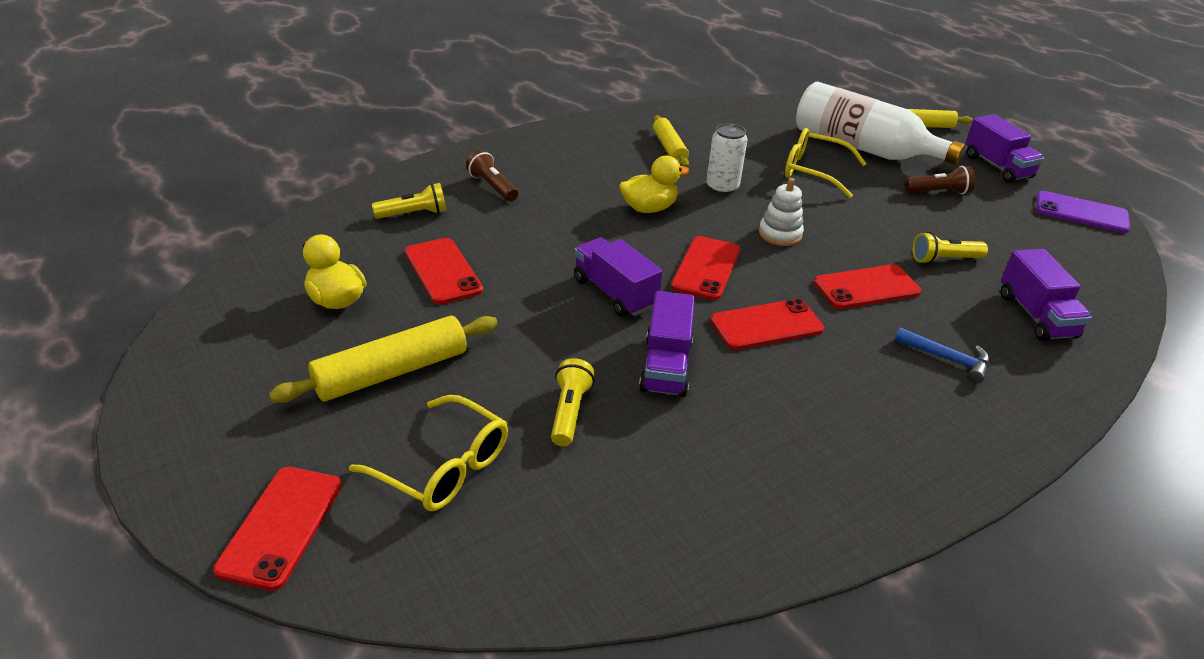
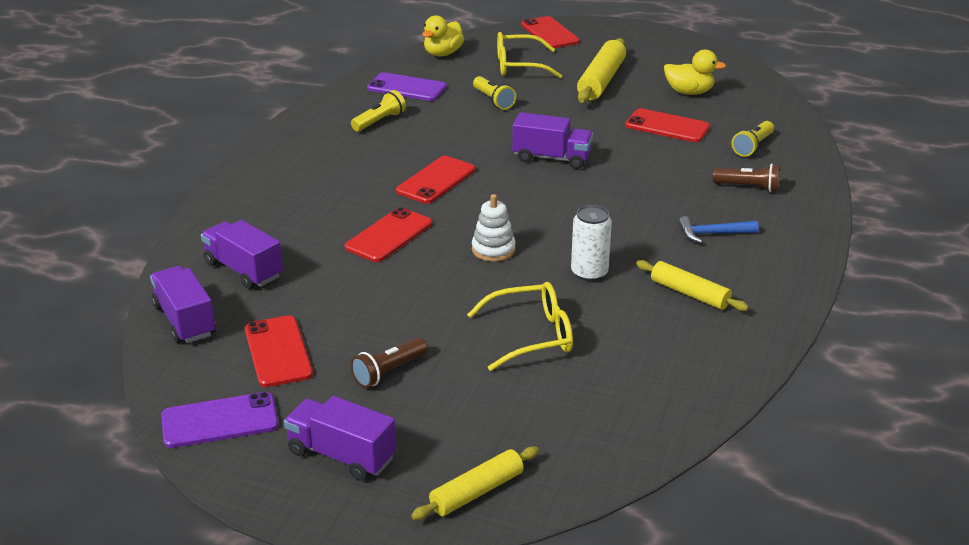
camera: 145 degrees right, 5 degrees down
yellow duck [619,156,690,213] -> yellow duck moved to [422,15,464,56]
purple truck [639,291,695,397] -> purple truck moved to [150,266,216,343]
red phone [671,236,740,300] -> red phone moved to [245,316,313,387]
white bottle [796,81,965,165] -> none
blue hammer [895,328,990,383] -> blue hammer moved to [678,216,759,243]
yellow flashlight [912,232,988,264] -> yellow flashlight moved to [351,90,406,131]
none -> purple phone [367,72,447,101]

